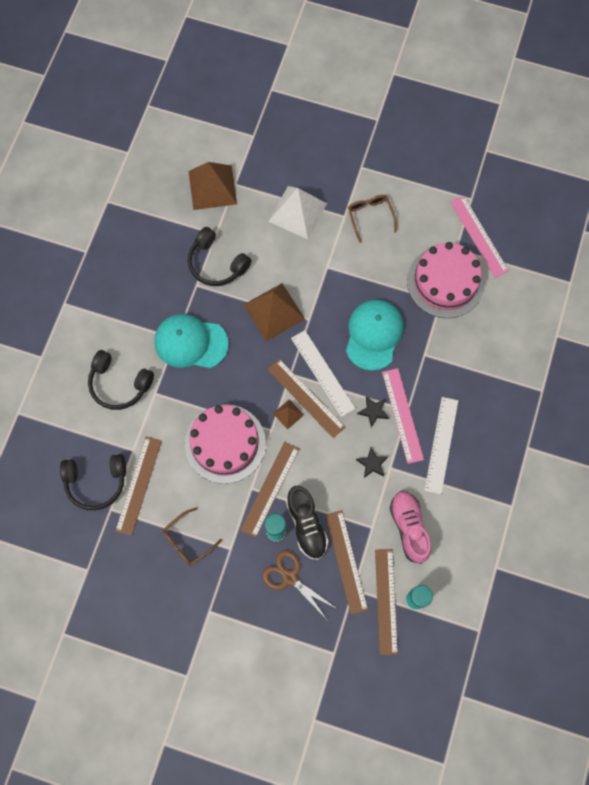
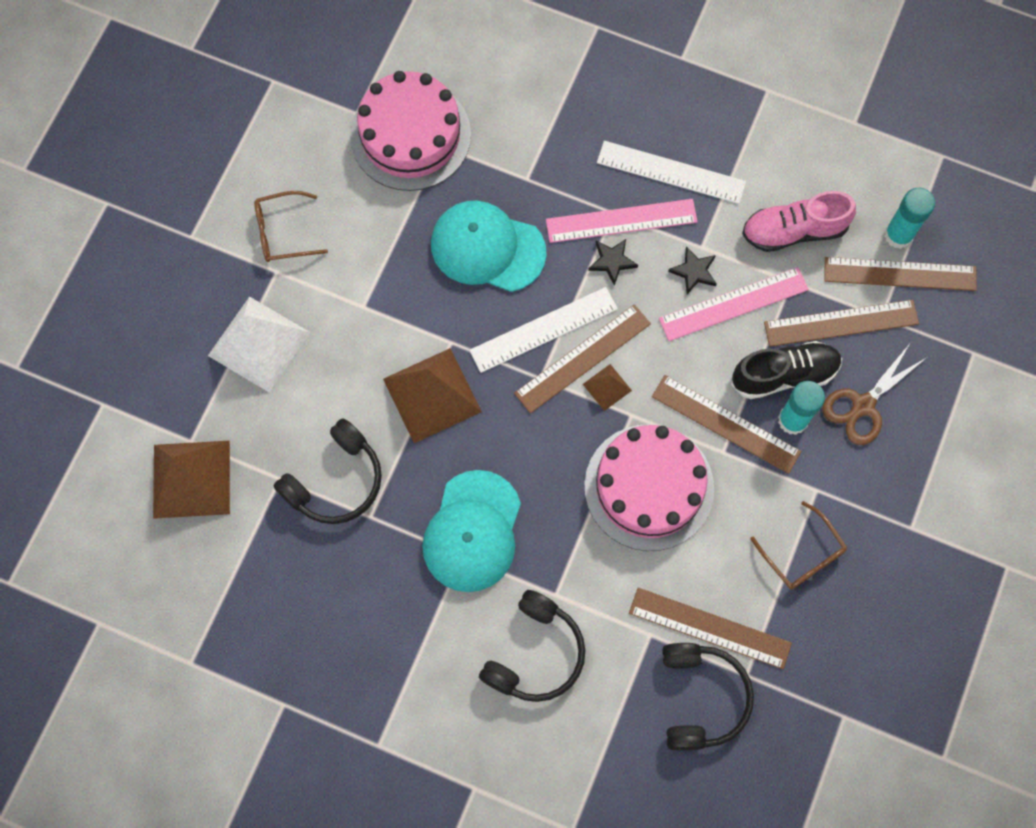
camera: 85 degrees left, 0 degrees up
pink ruler [450,196,509,278] -> pink ruler moved to [659,267,809,341]

